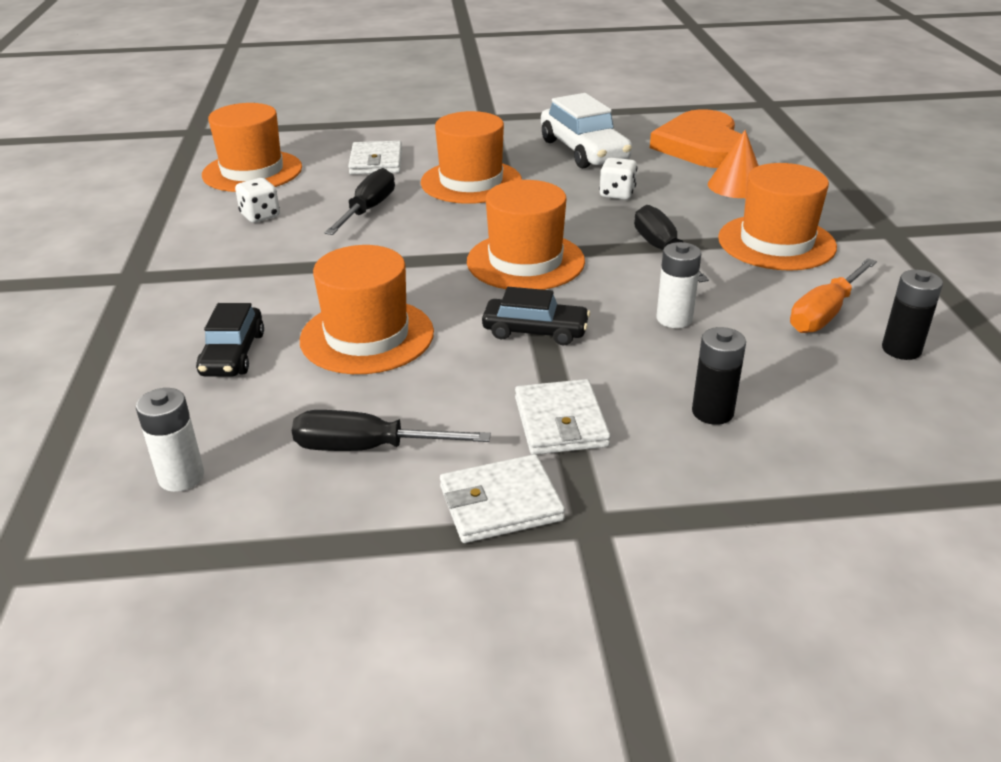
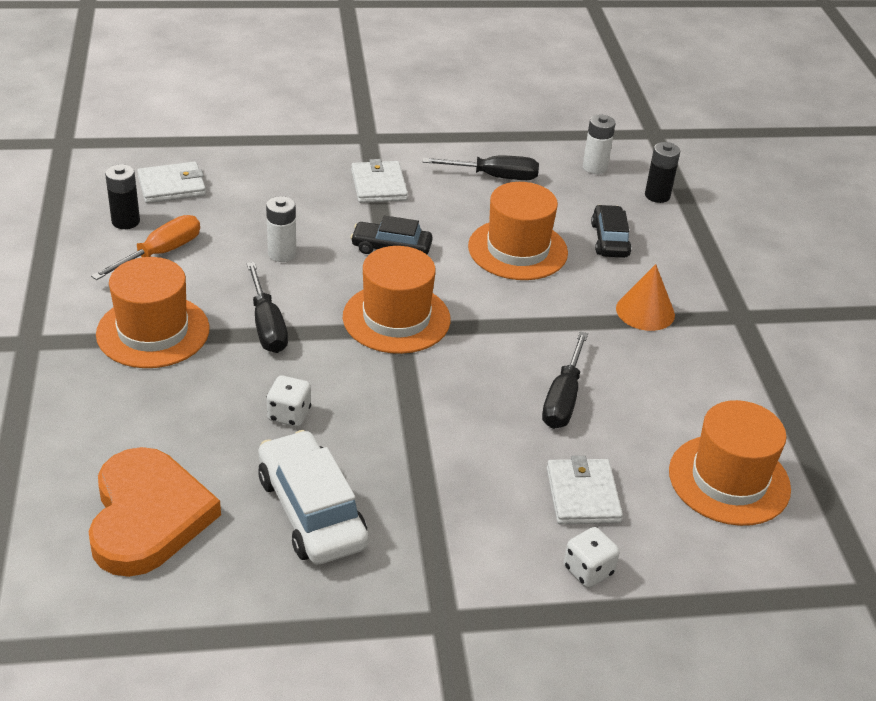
camera: 175 degrees right, 5 degrees up
white dice [235,178,280,223] -> white dice moved to [564,527,620,588]
orange hat [421,111,522,204] -> none
white wallet [440,454,565,543] -> white wallet moved to [137,162,206,203]
black battery [692,327,746,425] -> black battery moved to [645,142,680,203]
orange cone [708,130,759,198] -> orange cone moved to [616,264,675,331]

